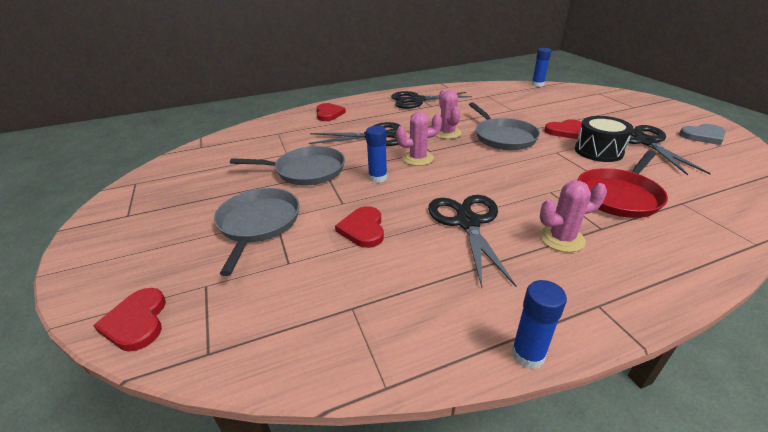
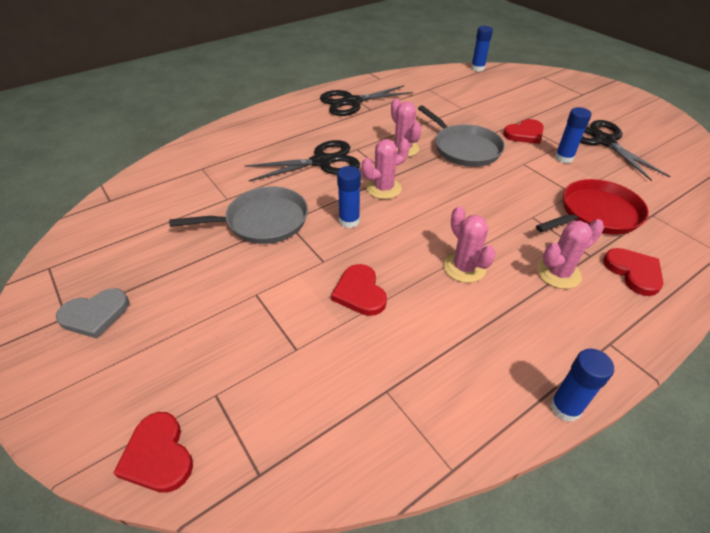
camera: 15 degrees left, 10 degrees up
grey pan [214,188,300,276] -> none
red heart [316,103,346,121] -> red heart moved to [603,248,663,296]
black scissors [428,195,516,288] -> pink cactus [443,206,496,283]
black drum [575,116,634,162] -> blue glue stick [555,107,592,163]
red pan [577,150,668,218] -> red pan turned 150 degrees counterclockwise [536,179,649,235]
grey heart [679,124,726,145] -> grey heart moved to [56,288,129,338]

